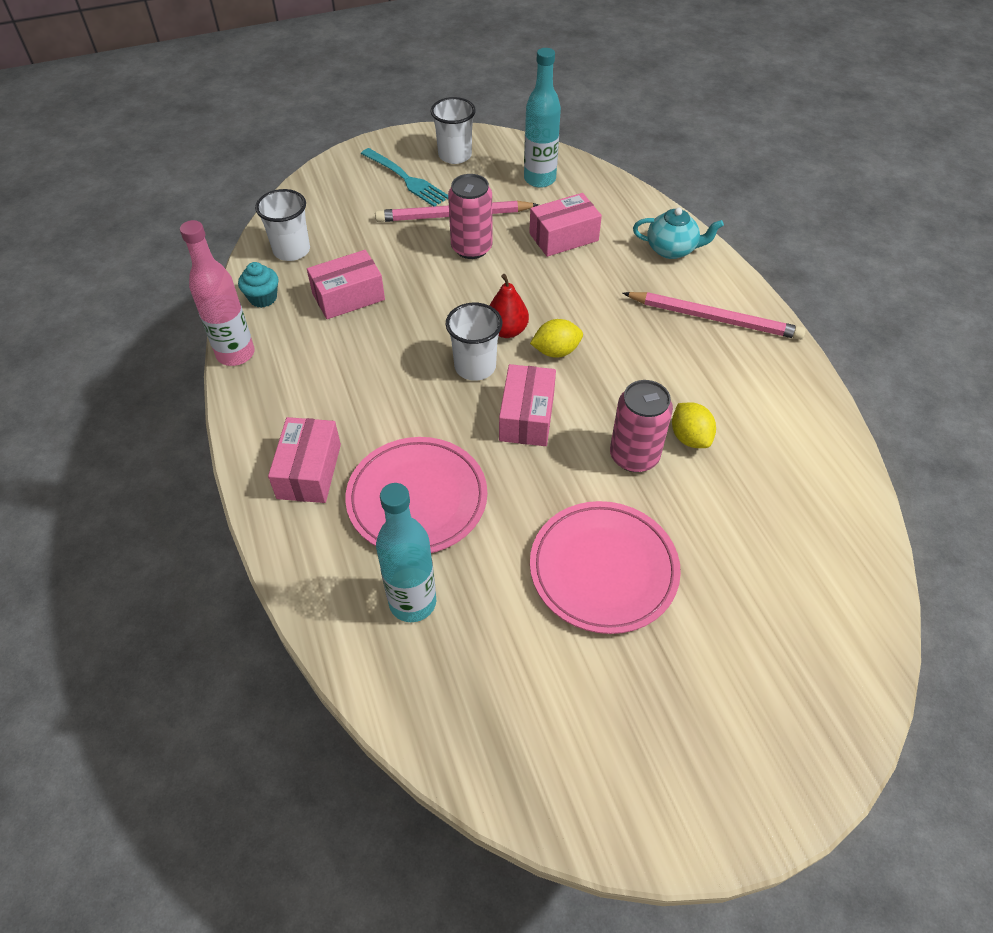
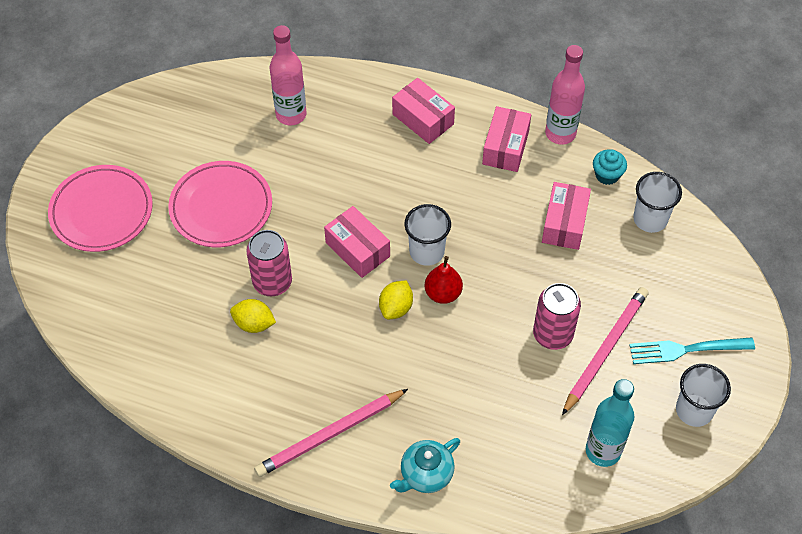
camera: 130 degrees right, 5 degrees up
pink plate [345,437,487,553] -> pink plate moved to [48,165,153,252]
turquoise bottle [376,483,436,622] -> pink bottle [270,25,307,125]
pink box [529,193,602,257] -> pink box moved to [482,106,531,172]

